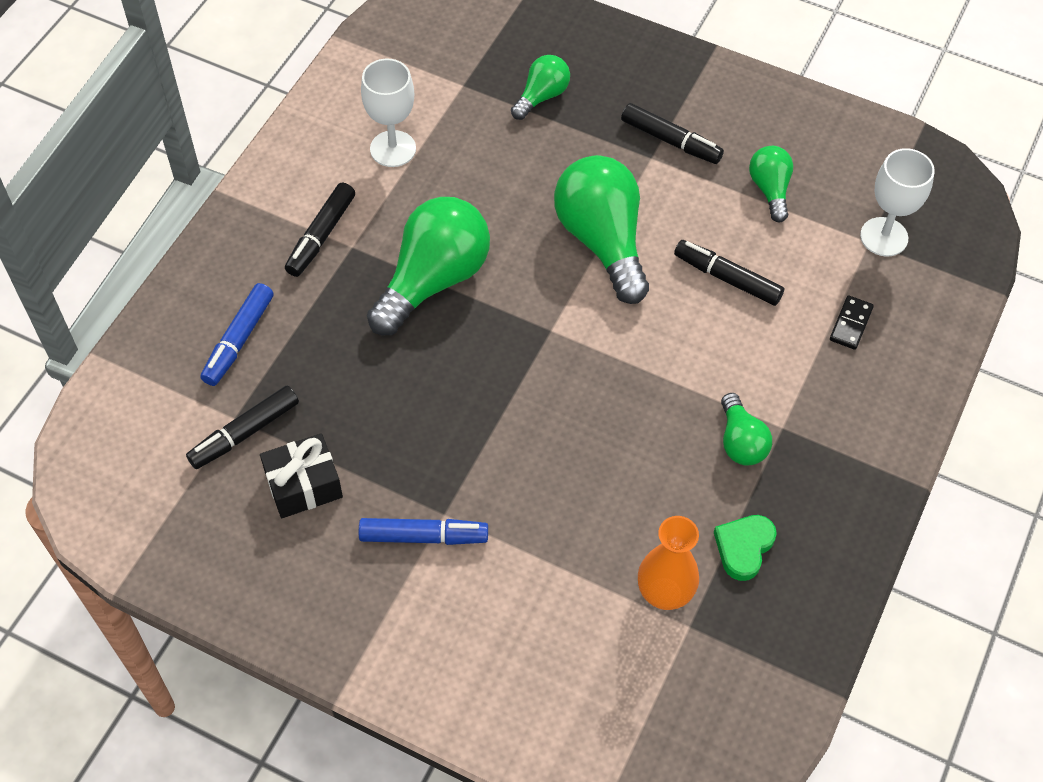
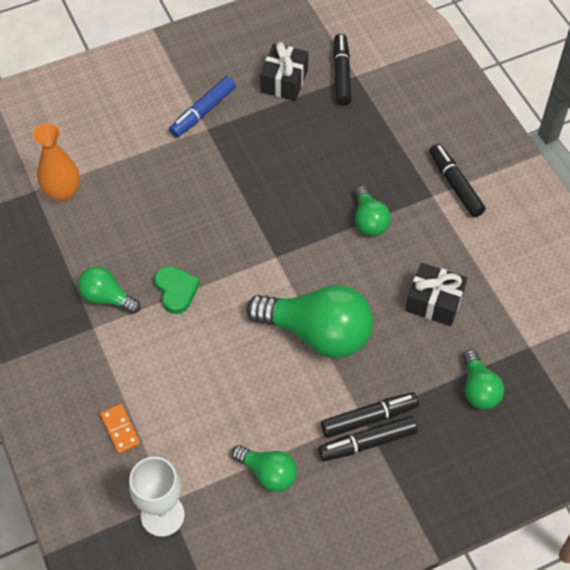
camera: 130 degrees right, 0 degrees up
blue marker [200,283,274,386] -> none
white goblet [361,59,416,167] -> none
green light bulb [367,197,490,335] -> green light bulb [355,186,391,236], size x0.52
black marker [674,240,784,306] -> black marker moved to [321,392,419,438]
green heart [714,515,777,581] -> green heart moved to [155,266,200,314]
black domino [830,295,874,350] -> orange domino [100,404,140,454]
none -> black gift [405,263,467,326]

